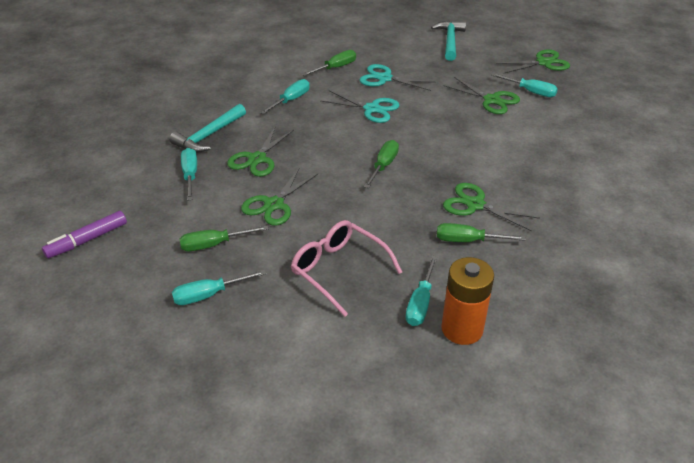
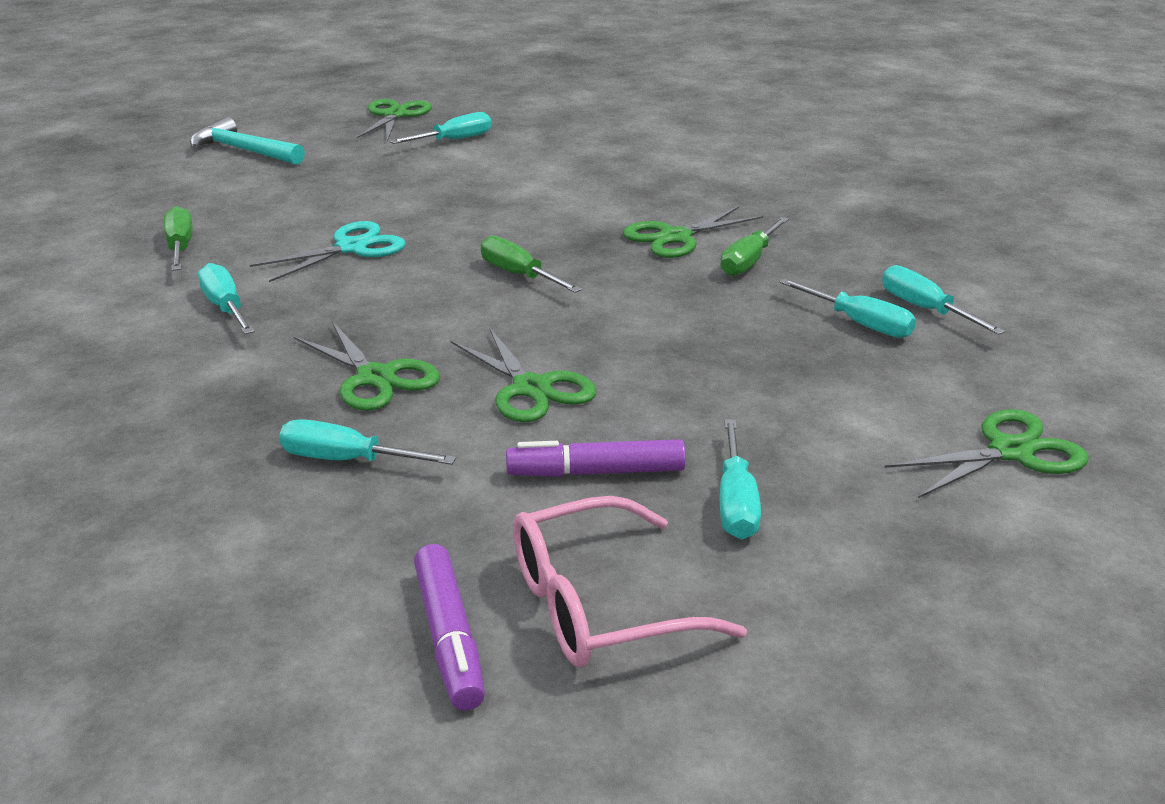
camera: 65 degrees left, 10 degrees down
turquoise hammer [169,104,246,152] -> none
green screwdriver [180,226,269,251] -> purple marker [506,439,686,477]
pink glasses [291,220,402,317] -> pink glasses moved to [513,496,747,667]
turquoise scissors [359,64,436,91] -> none
orange battery [441,257,494,345] -> turquoise screwdriver [882,265,1005,335]
green scissors [443,77,520,114] -> green scissors moved to [885,409,1089,498]

